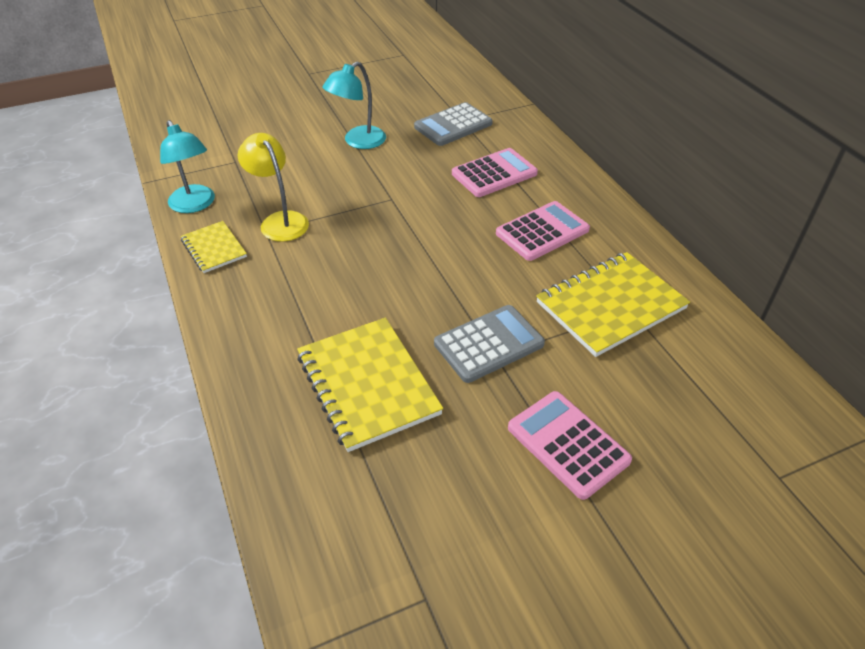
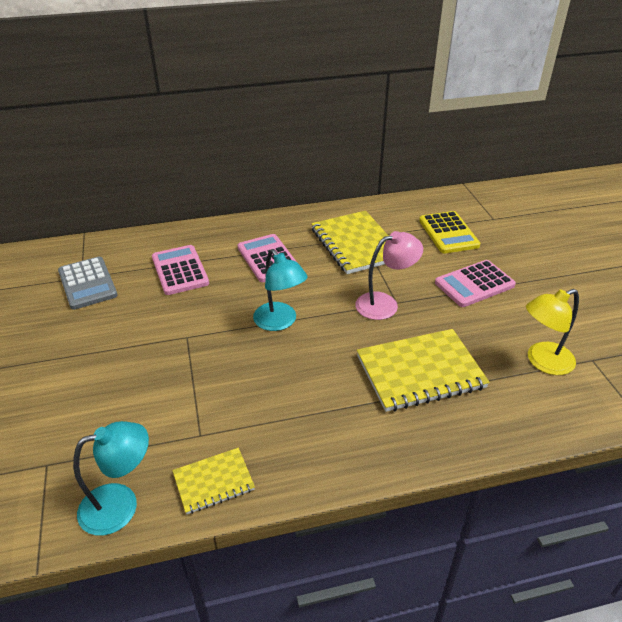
camera: 80 degrees left, 5 degrees down
yellow lamp [238,133,309,242] -> yellow lamp moved to [526,289,579,375]
turquoise lamp [322,62,386,149] -> turquoise lamp moved to [253,249,308,331]
grey calculator [434,305,545,383] -> pink lamp [355,231,423,320]
none -> yellow calculator [419,211,480,253]

